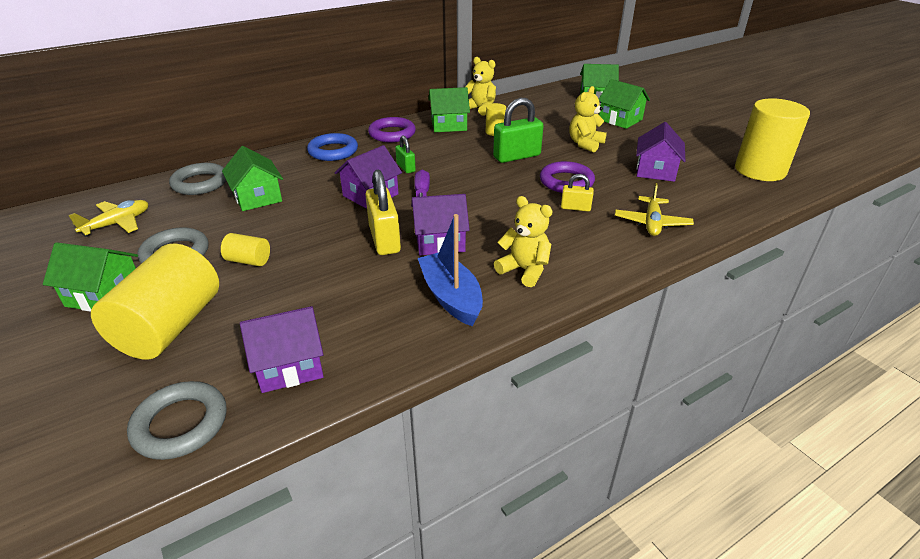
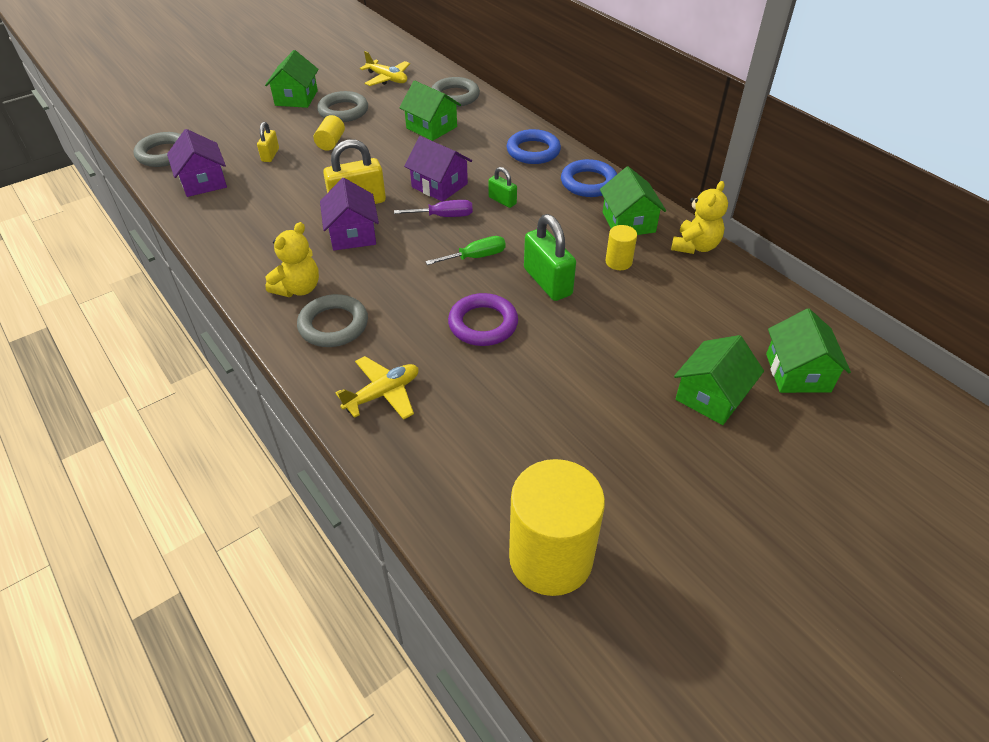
camera: 85 degrees right, 10 degrees up
yellow cylinder [91,243,219,360] -> none
green house [222,146,283,211] -> green house turned 75 degrees clockwise [399,80,461,141]
purple ring [368,117,416,142] -> blue ring [561,159,617,197]
green padlock [395,136,416,173] -> green padlock turned 75 degrees clockwise [489,167,517,208]
blue boat [418,214,483,326] -> none
yellow padlock [561,174,594,211] -> yellow padlock moved to [257,122,279,162]
yellow teddy bear [570,86,607,153] -> none
yellow plane [615,183,694,236] -> yellow plane turned 135 degrees clockwise [336,356,418,420]
purple house [636,122,685,182] -> none
none -> grey ring [297,294,368,347]
none -> green screwdriver [425,236,506,265]

